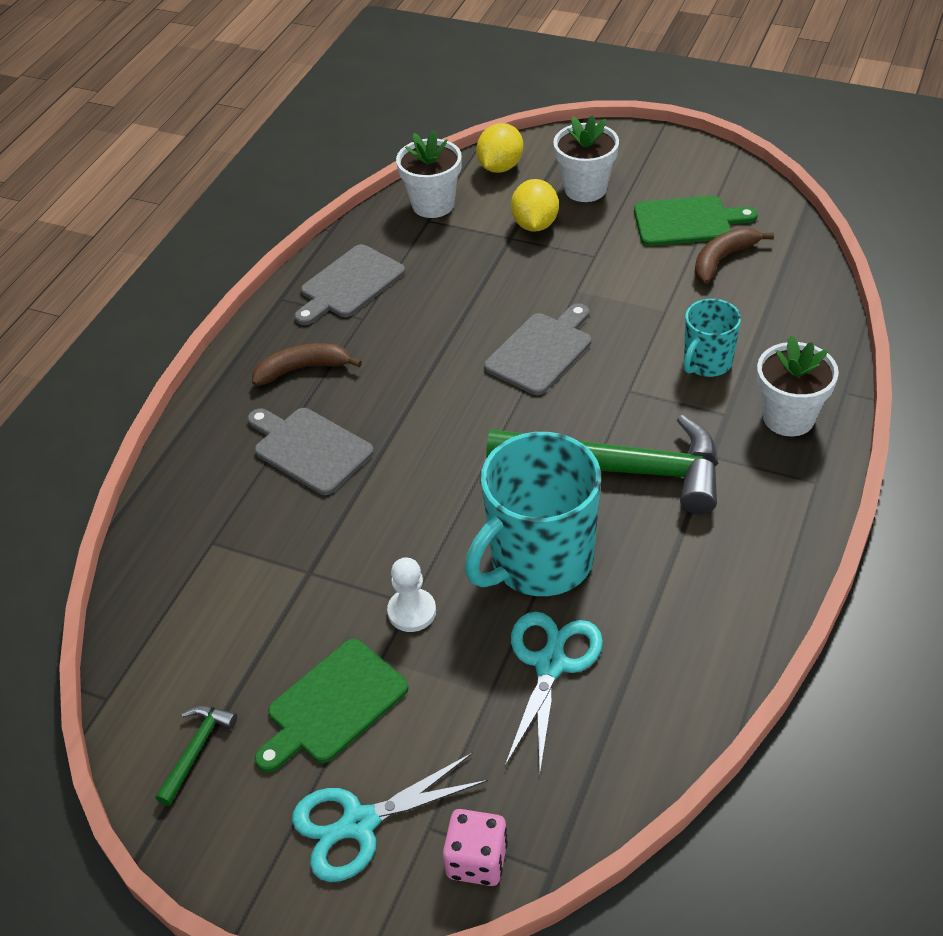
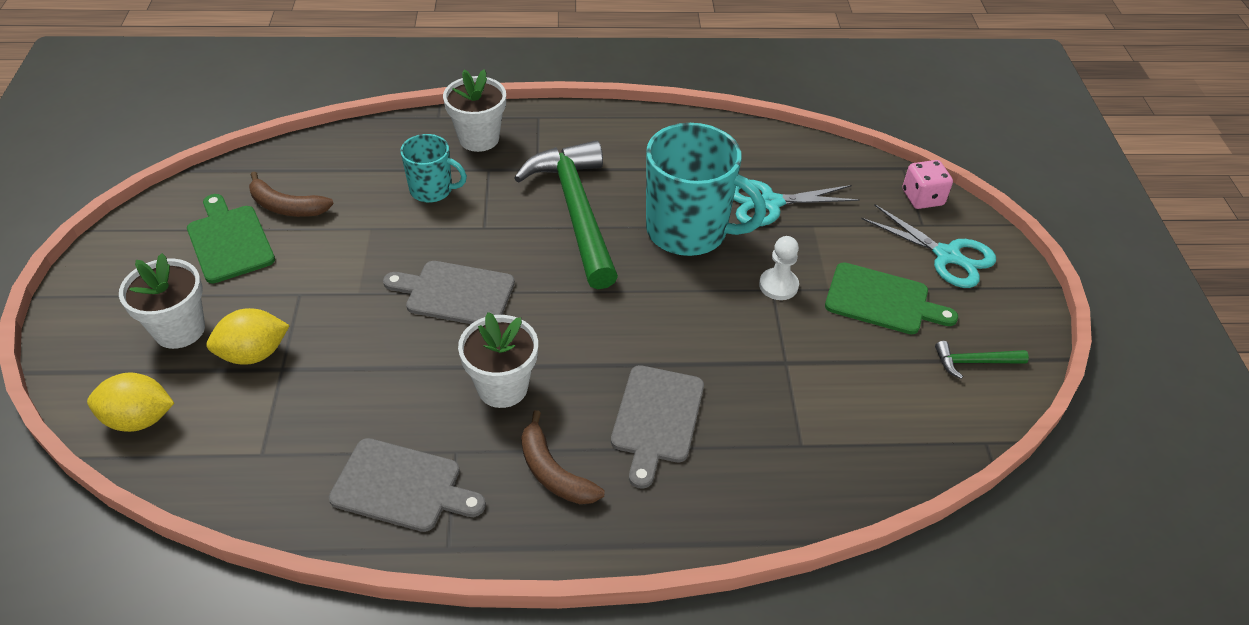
camera: 120 degrees left, 0 degrees up
white flower pot [396,130,462,218] -> white flower pot moved to [458,312,538,408]

